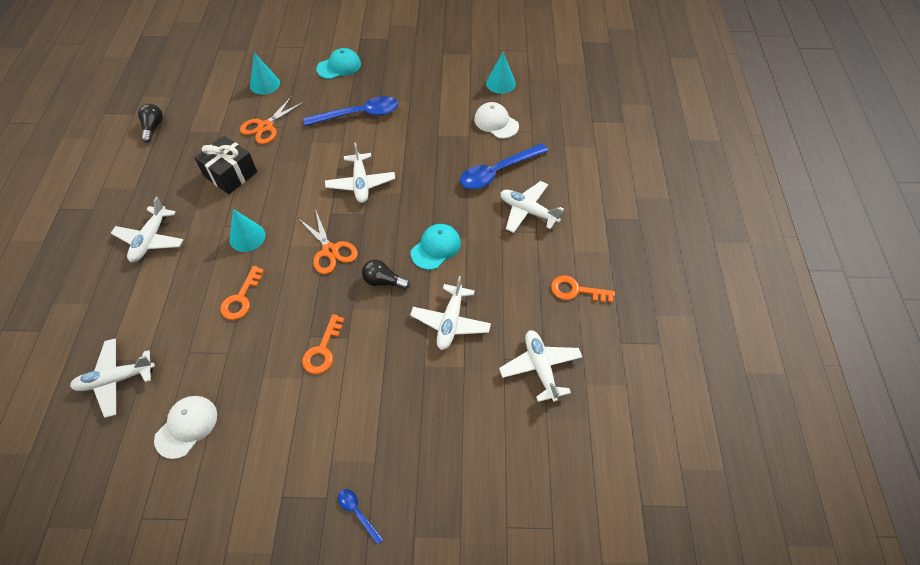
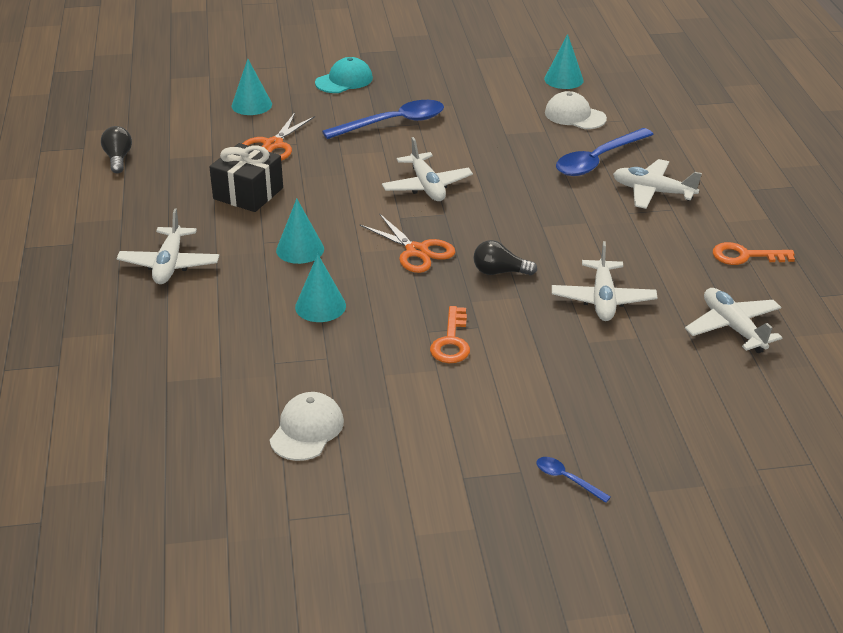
camera: 10 degrees left, 20 degrees down
white plane [70,338,155,418] -> none
orange key [220,266,264,320] -> turquoise cone [295,254,346,322]
turquoise cap [411,224,461,270] -> none

